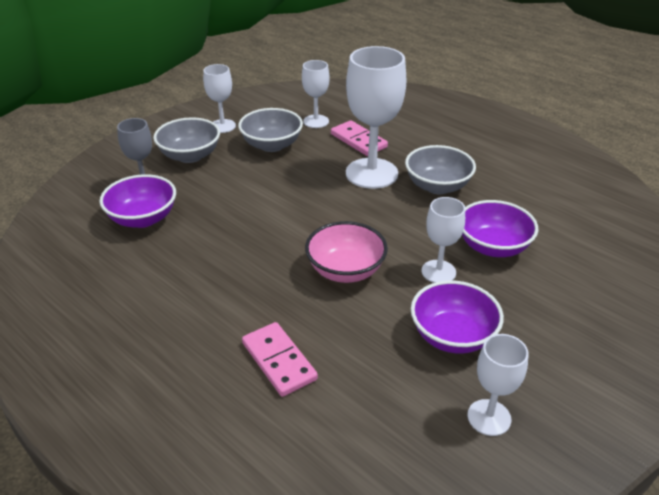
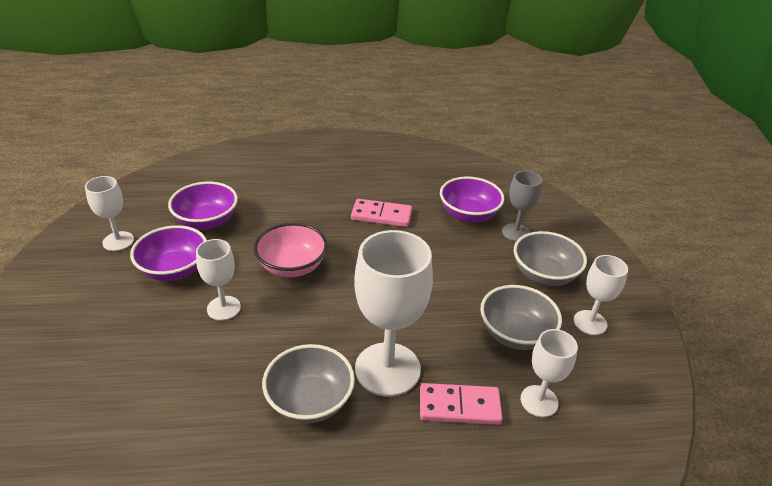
camera: 130 degrees right, 0 degrees up
pink domino [242,322,318,397] -> pink domino moved to [351,199,412,227]
purple bowl [462,200,539,257] -> purple bowl moved to [168,182,238,230]

